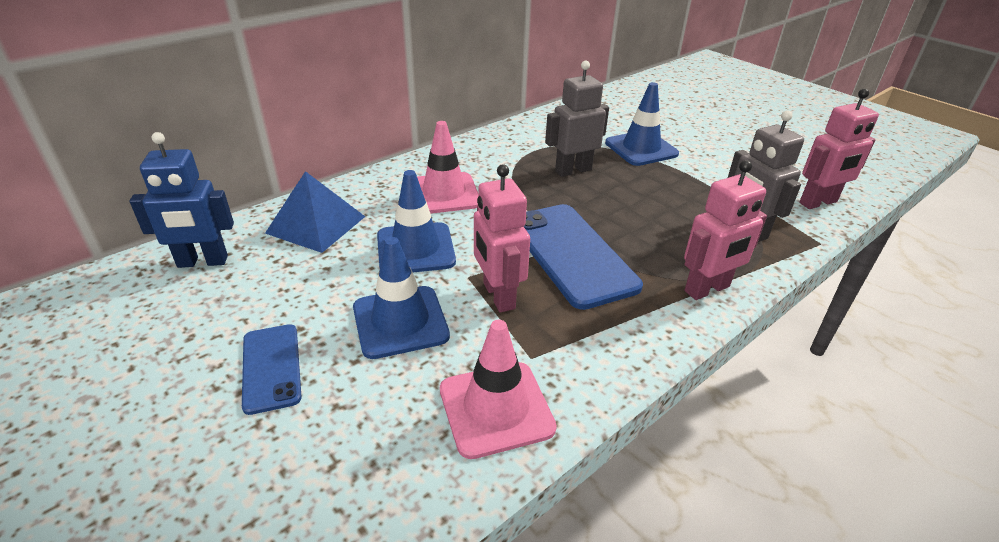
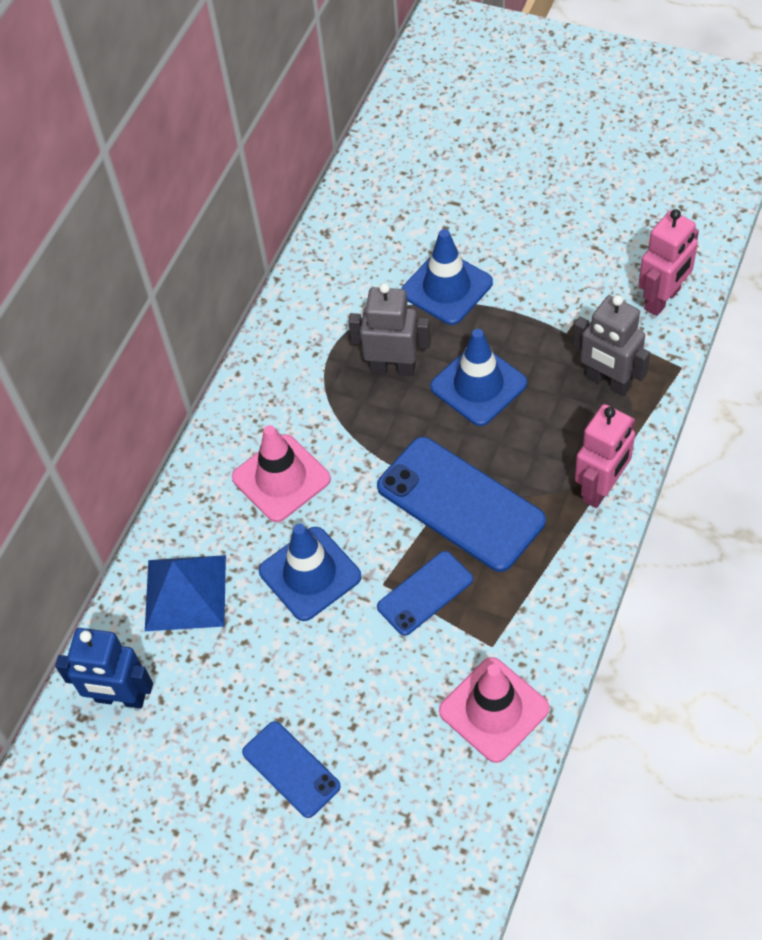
camera: 20 degrees left, 20 degrees up
blue robot [129,132,234,268] -> blue robot turned 45 degrees clockwise [55,628,153,709]
blue traffic cone [353,237,450,359] -> blue traffic cone moved to [430,329,527,426]
pink robot [474,164,530,312] -> blue phone [377,551,473,636]
grey robot [545,61,609,177] -> grey robot turned 60 degrees clockwise [348,283,431,376]

